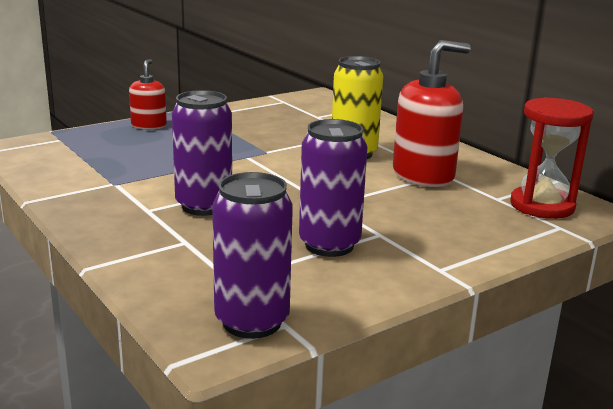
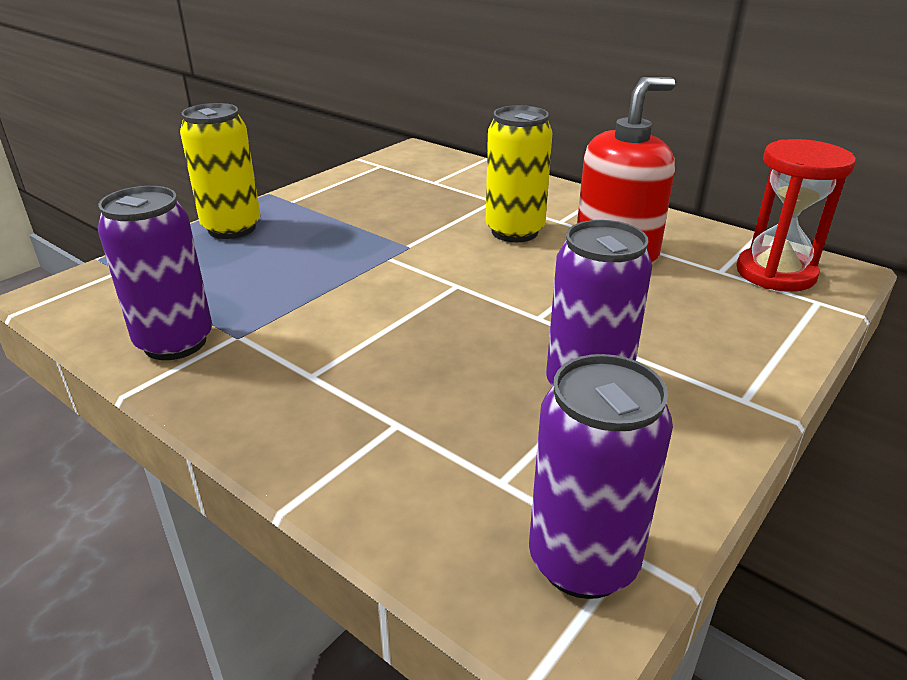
camera: 15 degrees left, 10 degrees up
red soap dispenser [129,59,167,130] -> yellow can [180,103,261,239]
purple can [172,90,232,216] -> purple can moved to [98,186,212,360]

